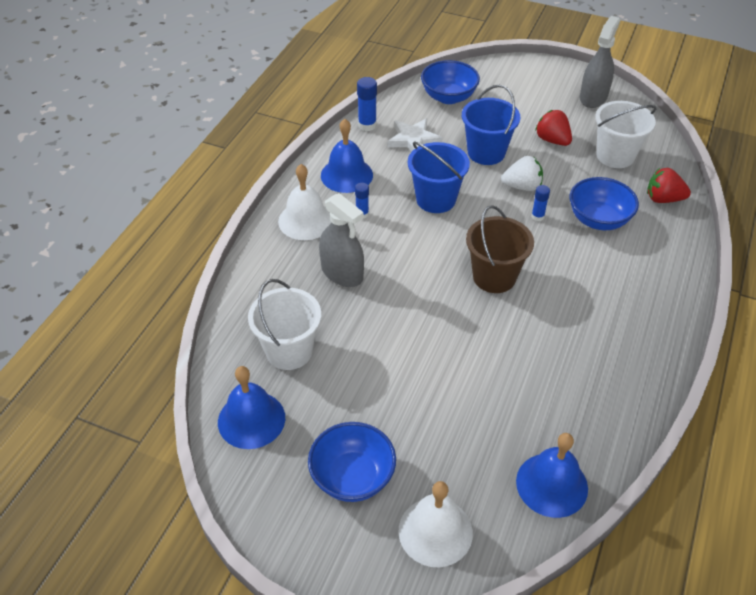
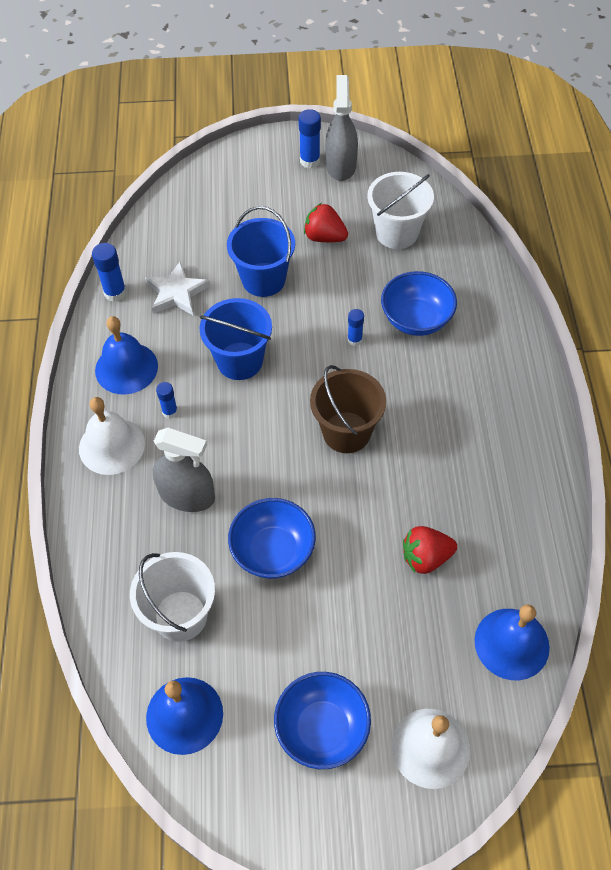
camera: 25 degrees left, 10 degrees up
blue bowl [421,60,480,104] -> blue bowl moved to [228,498,316,579]
white strawberry [501,156,543,191] -> none
red strawberry [647,168,691,203] -> red strawberry moved to [403,526,457,574]
none -> blue glue stick [298,109,321,168]

